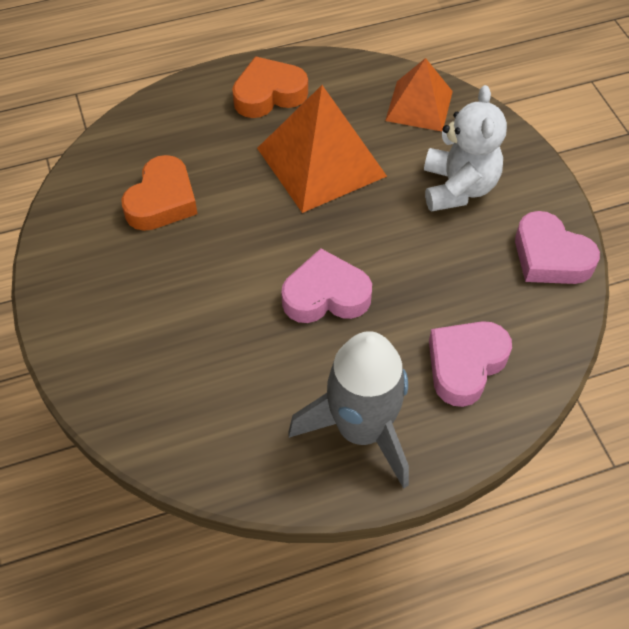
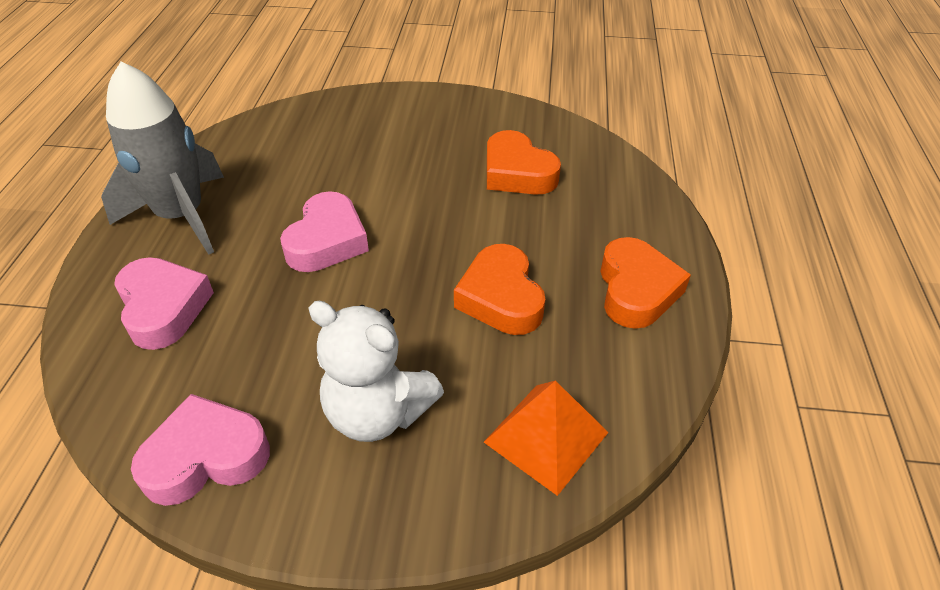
camera: 115 degrees right, 10 degrees down
orange pyramid [257,85,387,213] -> orange heart [454,244,545,335]

